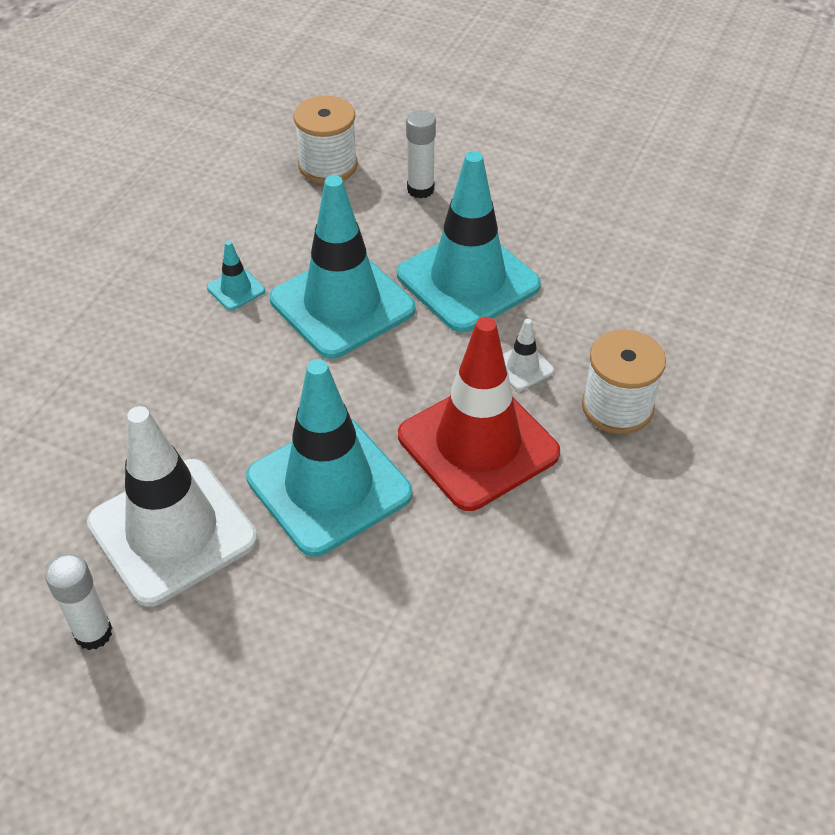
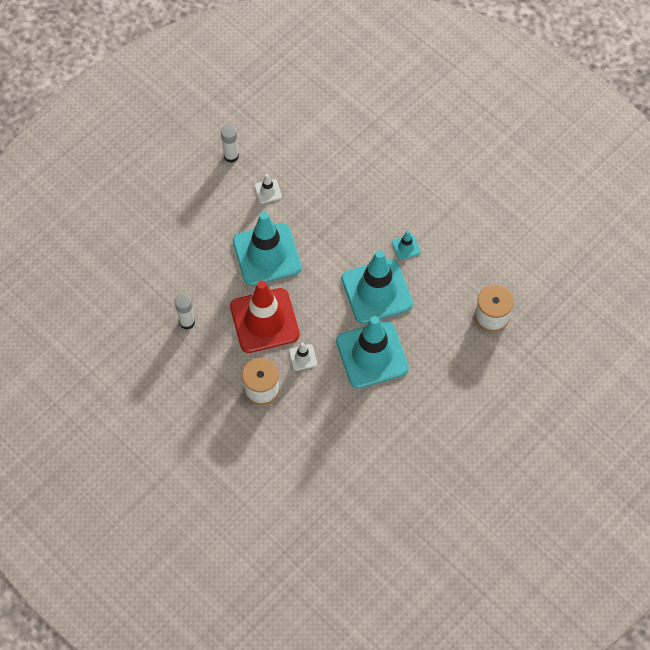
camera: 110 degrees right, 15 degrees up
white traffic cone [87,406,258,607] -> white traffic cone [255,174,282,204], size x0.40
white glue stick [406,110,436,199] -> white glue stick moved to [175,294,195,330]

